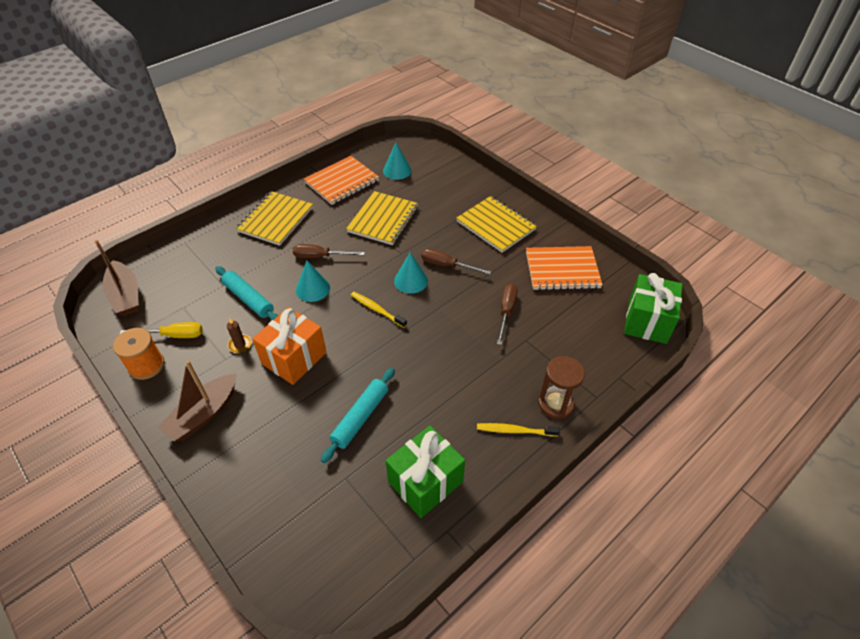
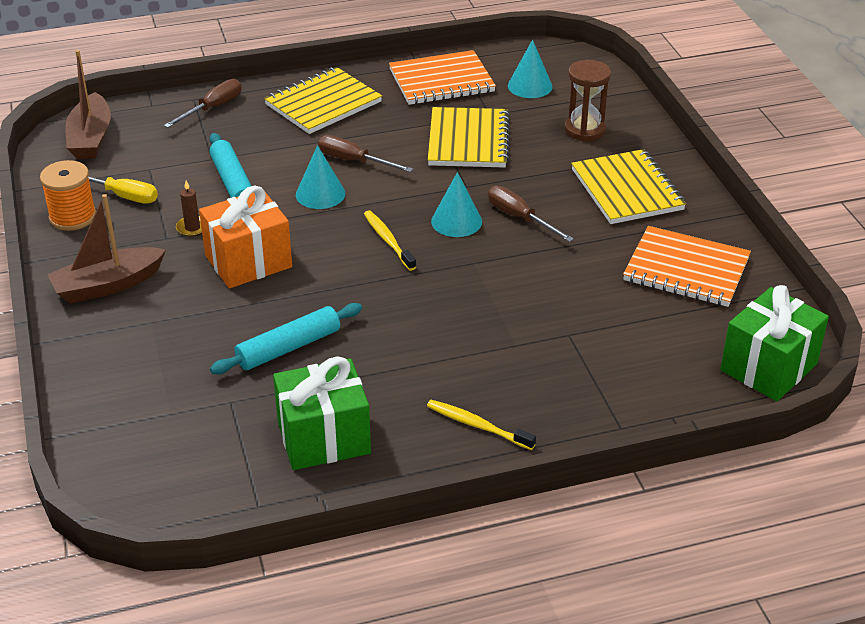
camera: 25 degrees right, 10 degrees down
yellow notebook [346,191,419,245] -> yellow notebook turned 45 degrees counterclockwise [428,107,510,168]
brown screwdriver [497,284,518,345] -> brown screwdriver moved to [164,79,242,128]
brown hourglass [539,356,585,419] -> brown hourglass moved to [565,60,611,141]

